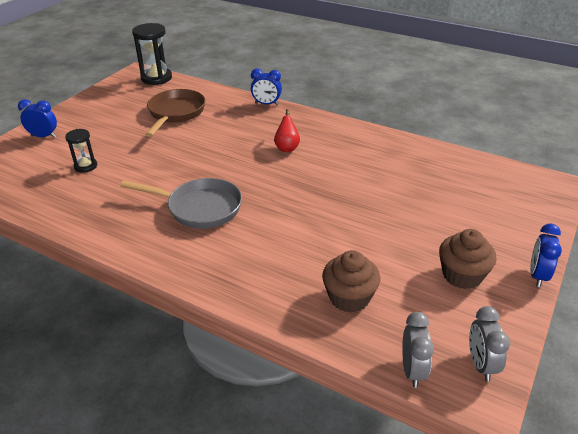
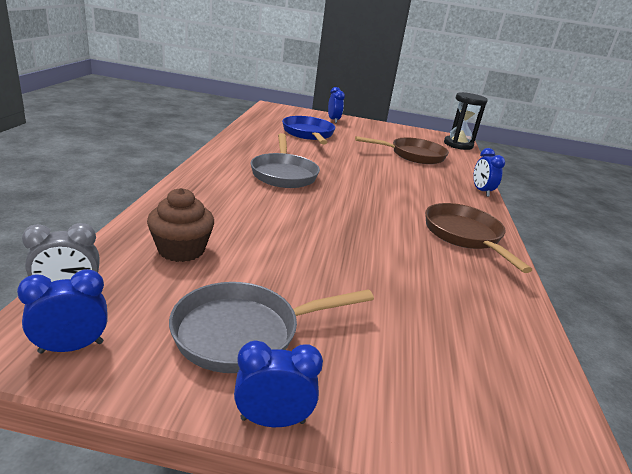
camera: 65 degrees right, 10 degrees down
black hourglass [65,129,97,173] -> blue pan [282,116,335,144]
red pear [274,109,300,152] -> none
brown cupcake [439,229,497,289] -> grey pan [169,282,374,373]
grey clock [469,306,510,382] -> blue clock [17,269,108,354]
none -> brown pan [425,203,532,273]

